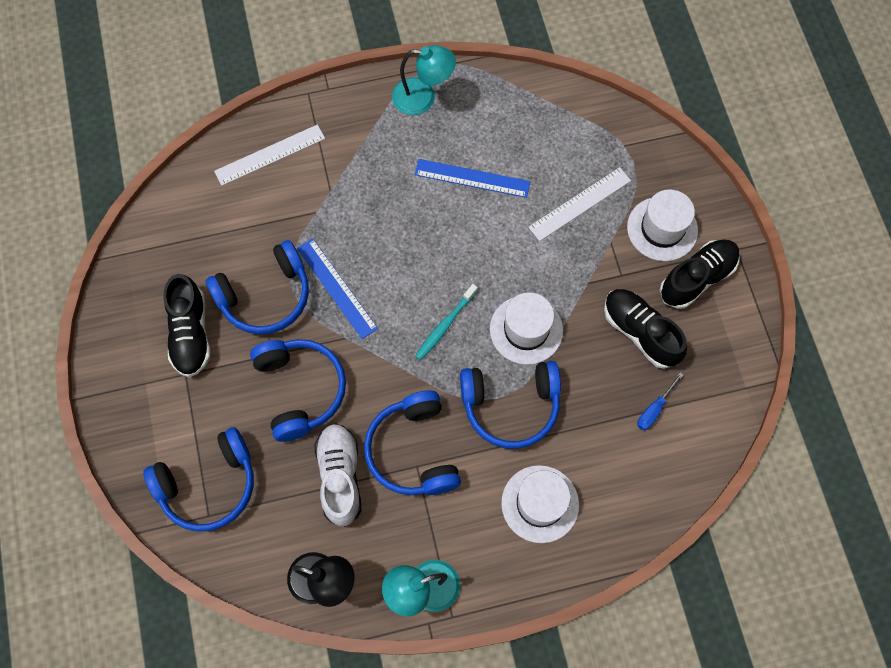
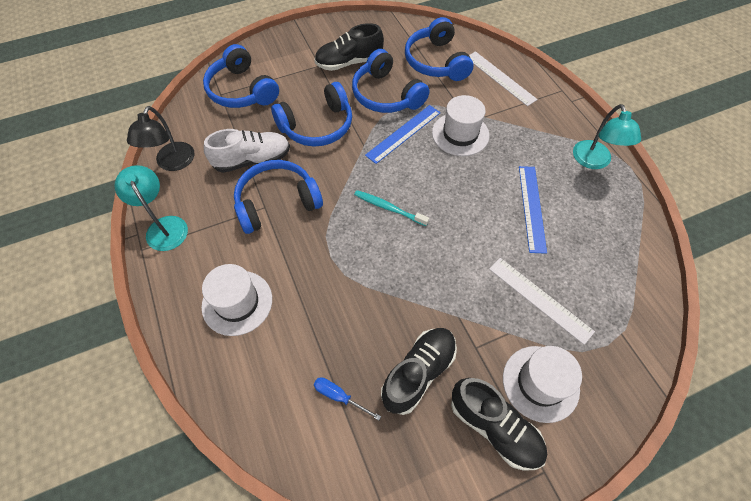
camera: 80 degrees right, 10 degrees down
blue headphones [460,361,561,449] -> blue headphones moved to [405,17,473,81]
white hat [490,292,563,365] -> white hat moved to [432,95,489,156]

